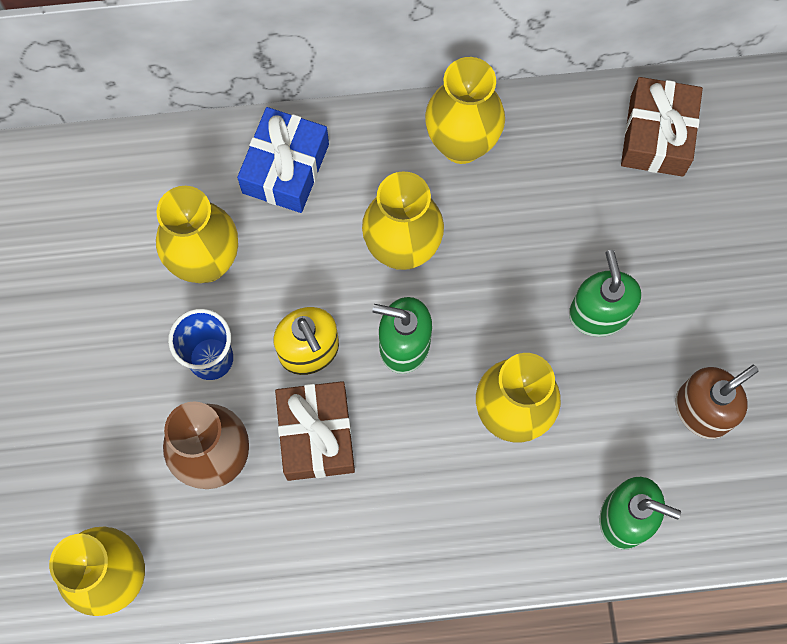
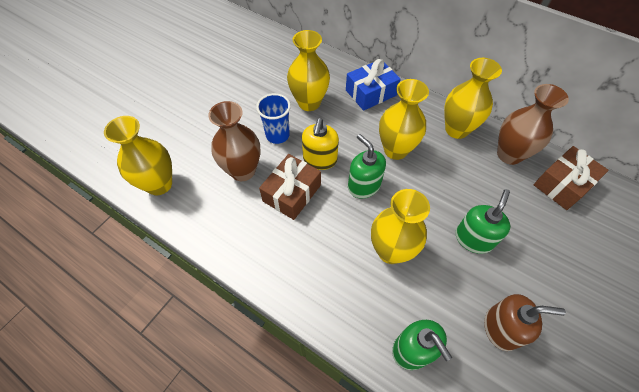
camera: 40 degrees right, 15 degrees down
none -> brown vase [497,84,569,165]

